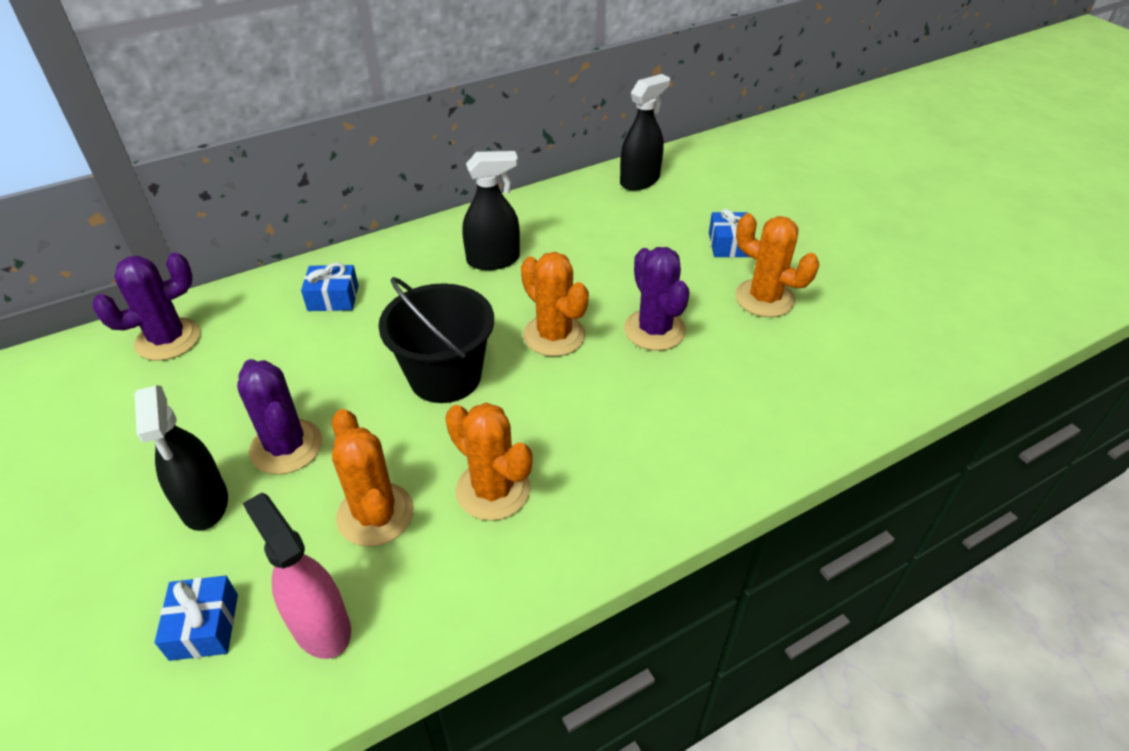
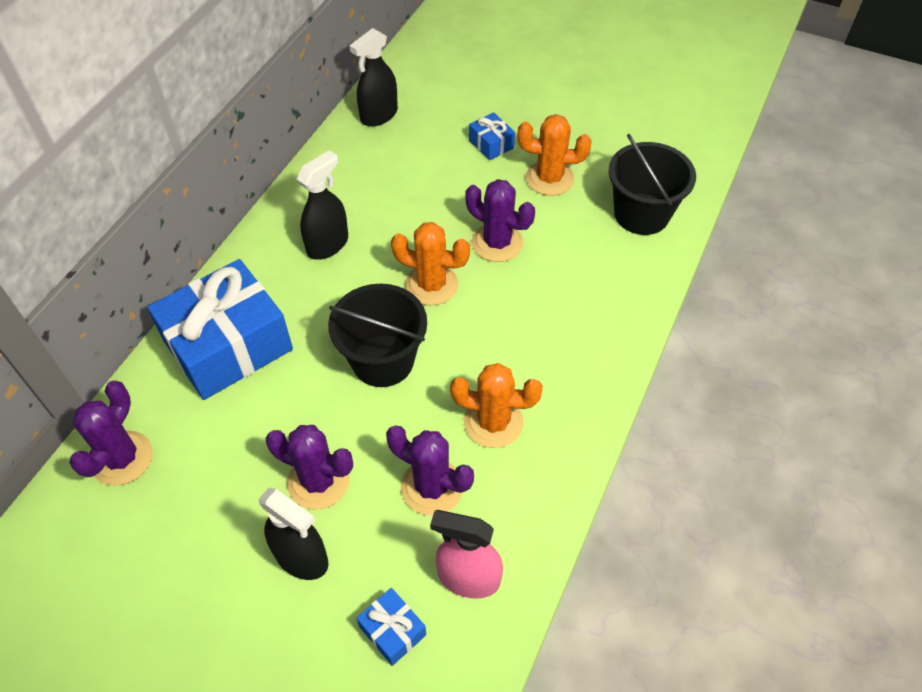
camera: 35 degrees left, 10 degrees up
blue gift [301,263,359,311] -> blue gift [147,259,293,400], size x2.36
orange cactus [332,409,414,547] -> purple cactus [386,425,474,516]
black spray bottle [620,74,670,191] -> black spray bottle turned 150 degrees counterclockwise [349,28,398,127]
none -> black bucket [609,134,696,235]

